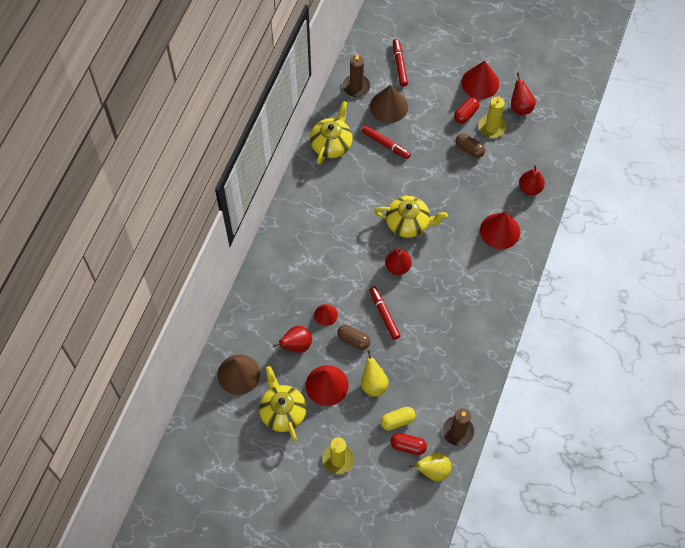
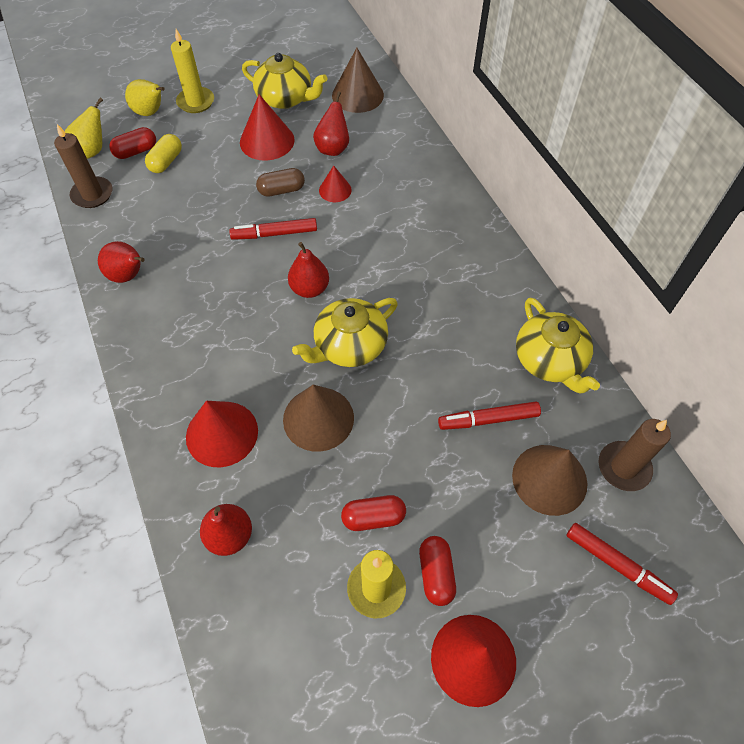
camera: 135 degrees right, 5 degrees down
yellow pear [361,350,389,397] -> yellow pear moved to [125,79,165,116]
red marker [369,286,401,340] -> red marker turned 150 degrees clockwise [229,218,317,240]
brown capsule [455,133,485,158] -> red capsule [341,495,406,531]
red pear [511,72,536,115] -> red pear moved to [98,241,145,283]
none -> brown cone [283,385,354,452]

